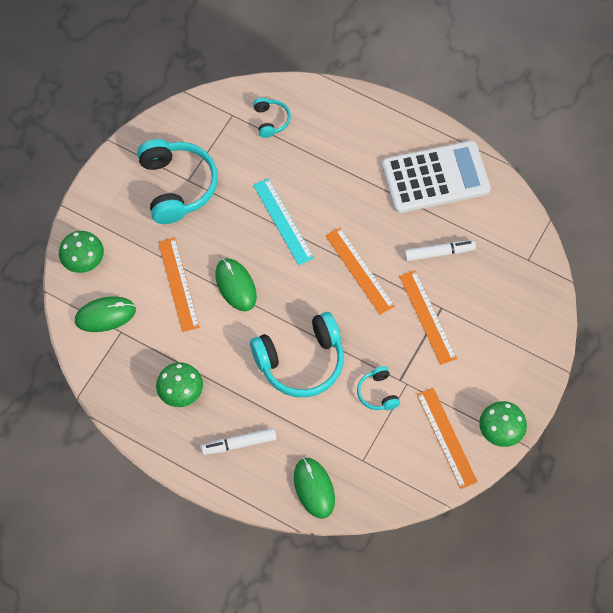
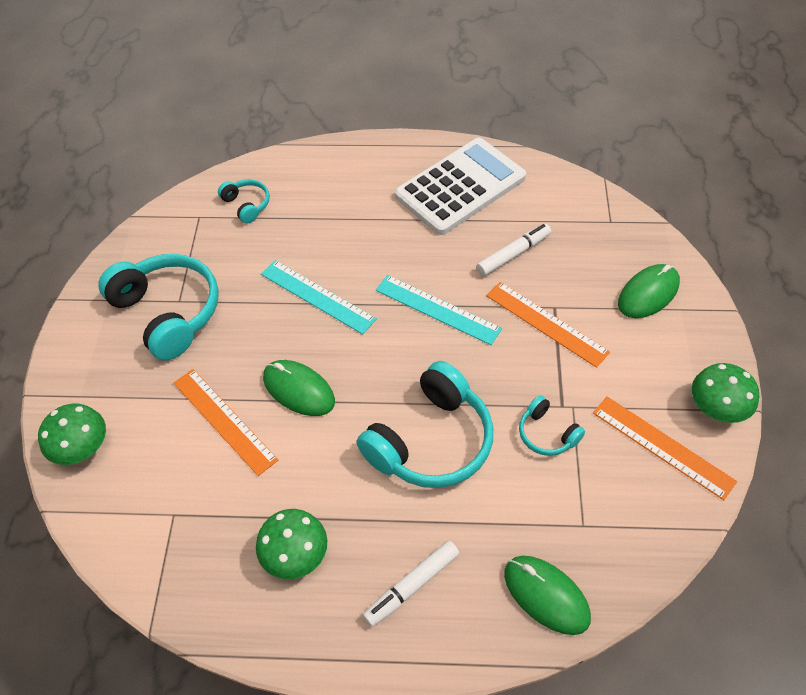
camera: 25 degrees left, 10 degrees down
green mouse [75,296,136,332] -> green mouse moved to [618,264,680,318]
orange ruler [325,228,395,315] -> turquoise ruler [376,275,502,345]

